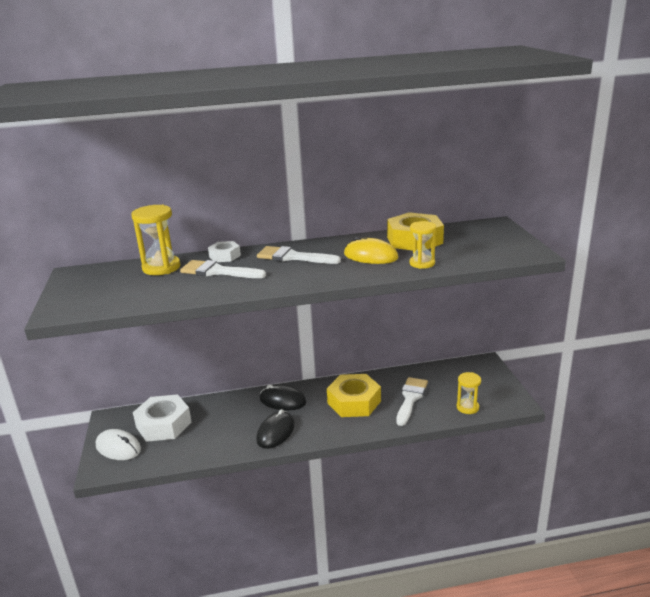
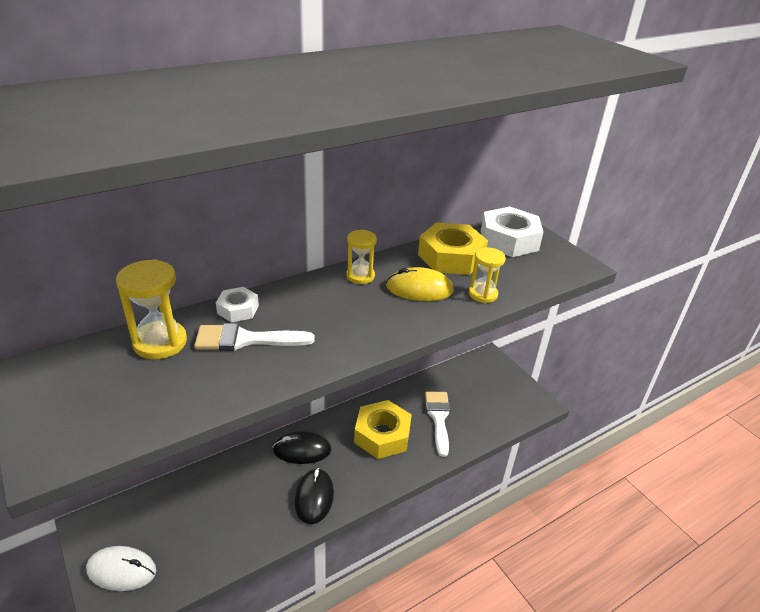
camera: 25 degrees left, 10 degrees up
white nut [133,394,192,442] -> white nut moved to [481,207,543,257]
white brush [257,246,341,264] -> none
yellow hourglass [457,372,481,414] -> yellow hourglass moved to [346,230,377,284]

